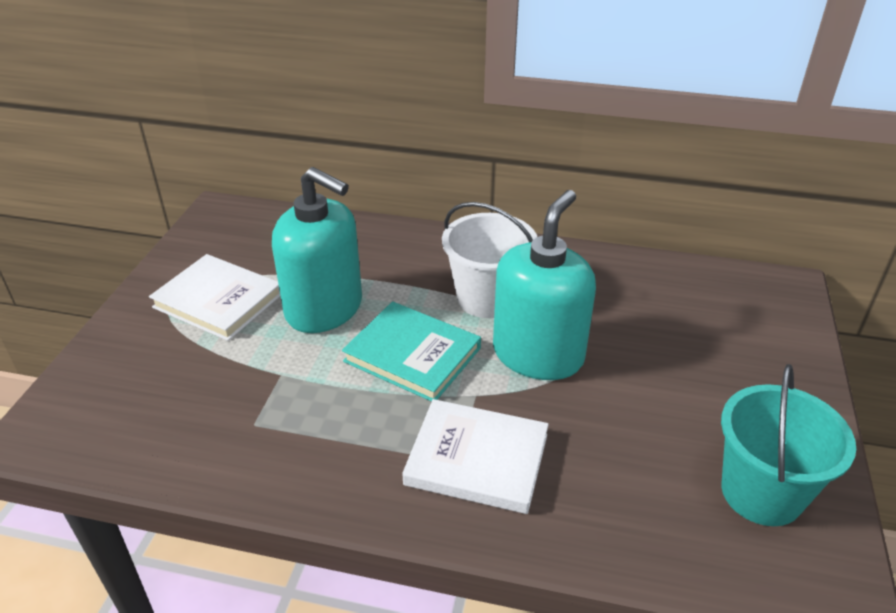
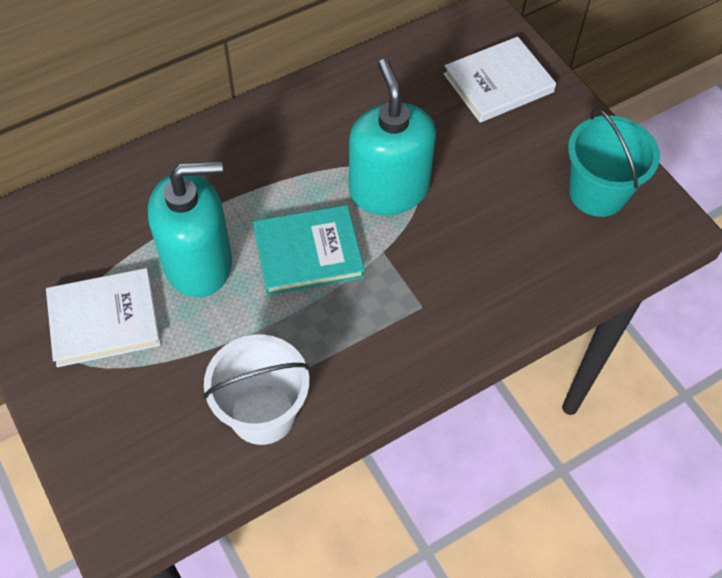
camera: 45 degrees left, 20 degrees up
white book [402,399,549,514] -> white book moved to [443,36,556,123]
white bucket [442,202,537,318] -> white bucket moved to [203,335,310,445]

